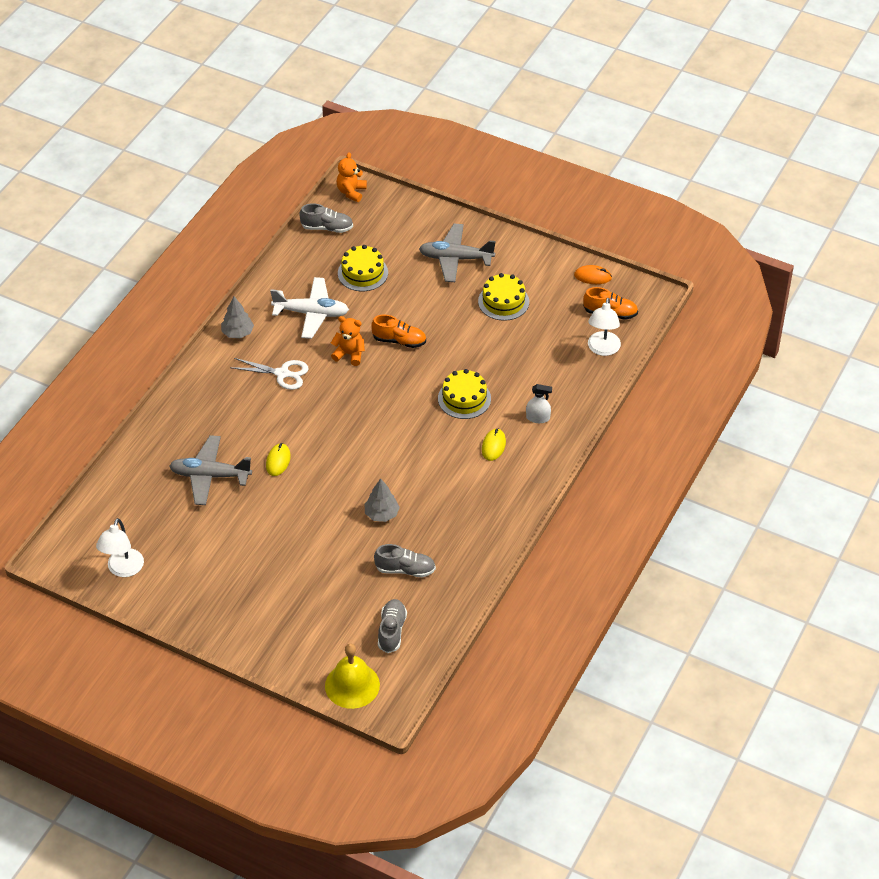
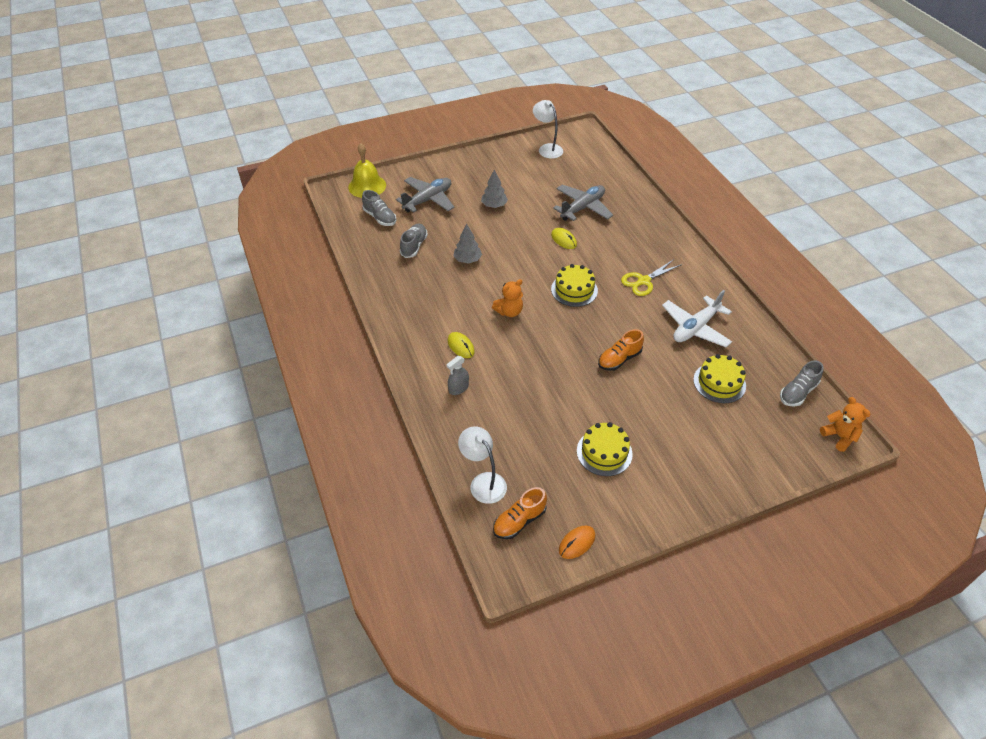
camera: 130 degrees right, 0 degrees up
grey tree [221,296,254,338] -> grey tree moved to [481,169,508,208]
white scissors [230,358,309,390] -> yellow scissors [621,259,682,296]
orange teddy bear [331,316,365,366] -> orange teddy bear moved to [492,279,523,317]
grey shoe [374,544,436,577] -> grey shoe turned 150 degrees clockwise [400,224,428,258]
grey plane [419,224,496,282] -> grey plane moved to [396,177,454,213]
yellow cake [438,369,491,419] -> yellow cake moved to [551,264,598,307]
white spray bottle [526,384,552,423] -> grey spray bottle [446,356,469,395]

